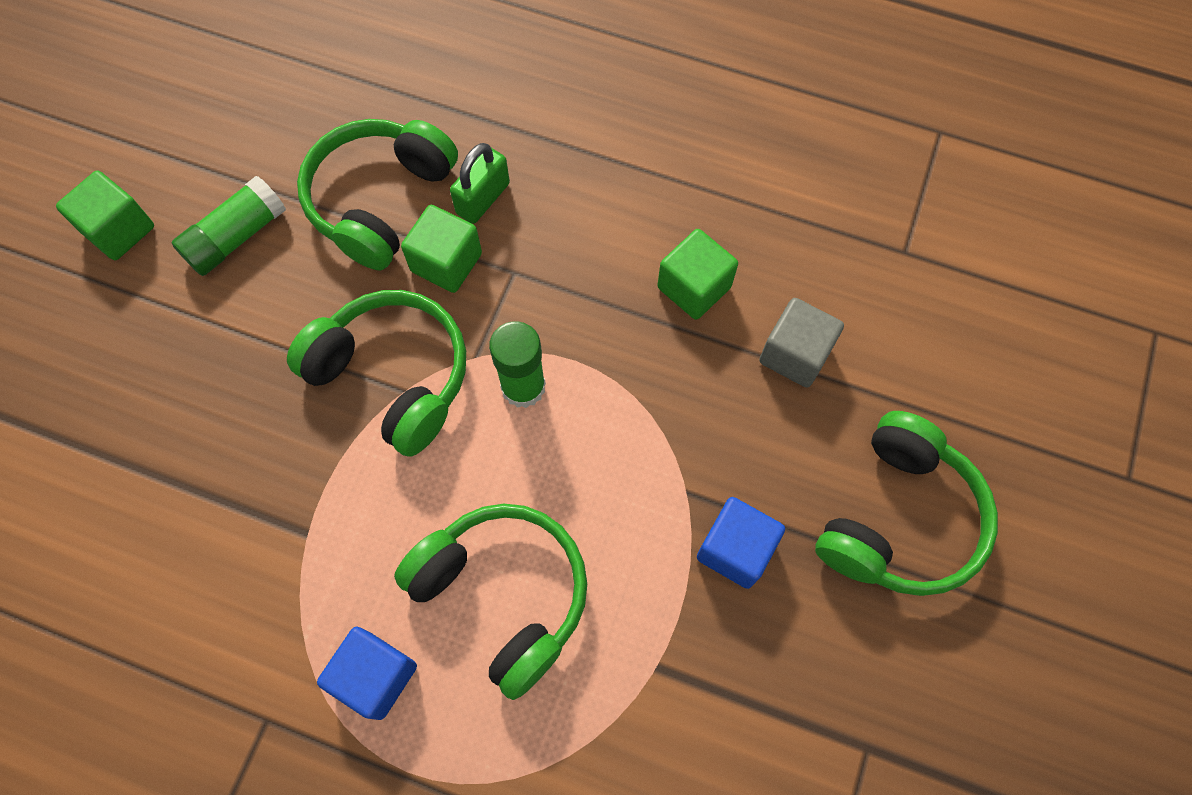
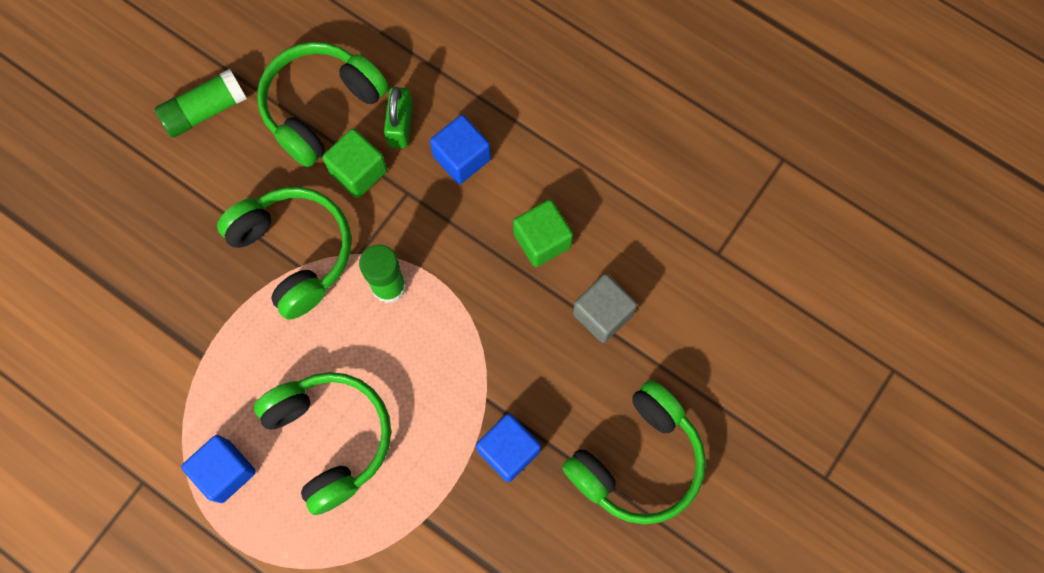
camera: 15 degrees right, 5 degrees up
green cube [56,171,154,260] -> none
green padlock [450,143,510,224] -> green padlock turned 45 degrees counterclockwise [384,87,413,148]
none -> blue cube [430,115,491,184]

